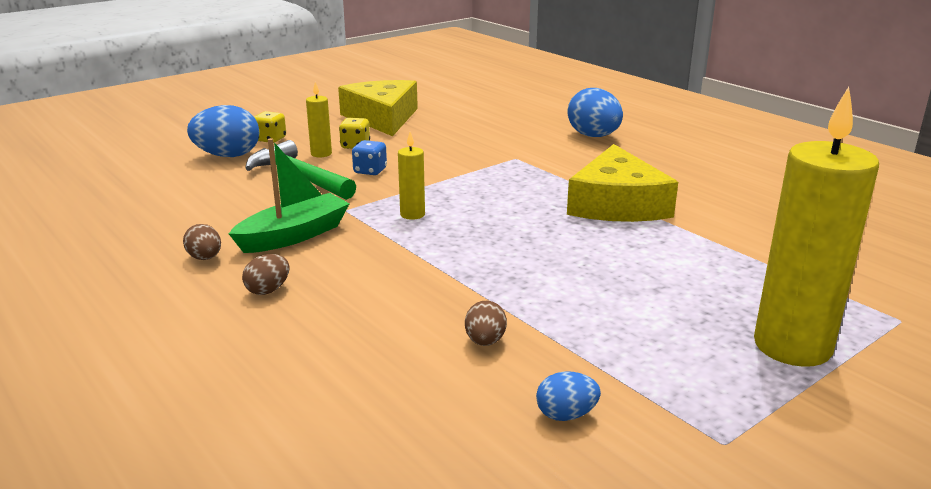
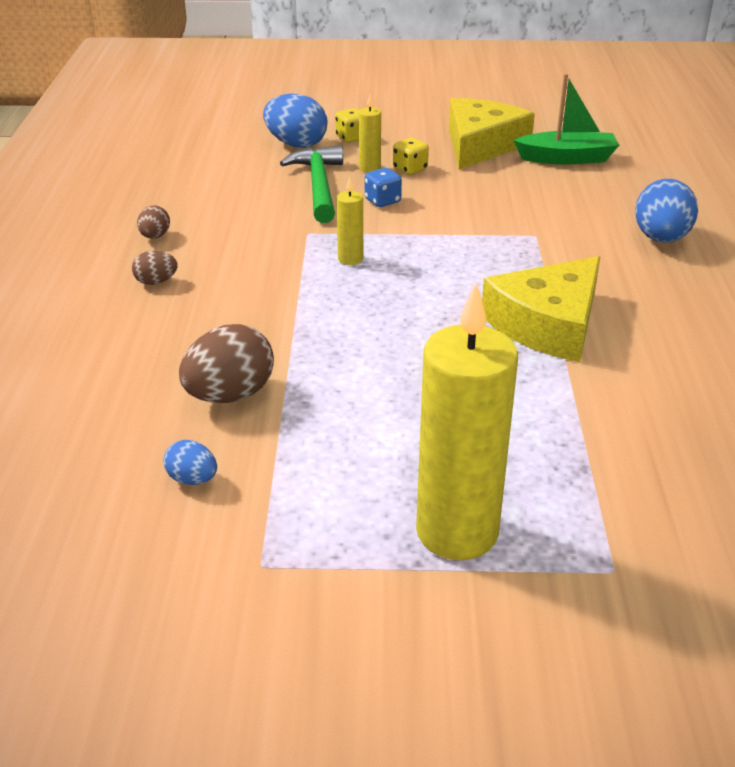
camera: 40 degrees right, 10 degrees up
green boat [229,138,350,253] -> green boat moved to [514,73,619,165]
brown egg [465,301,507,346] -> brown egg [179,324,274,403], size x1.91

